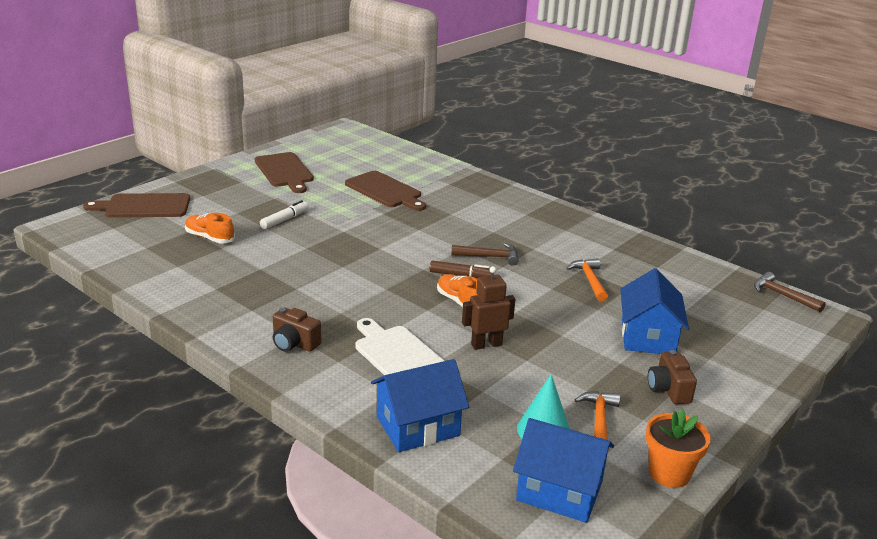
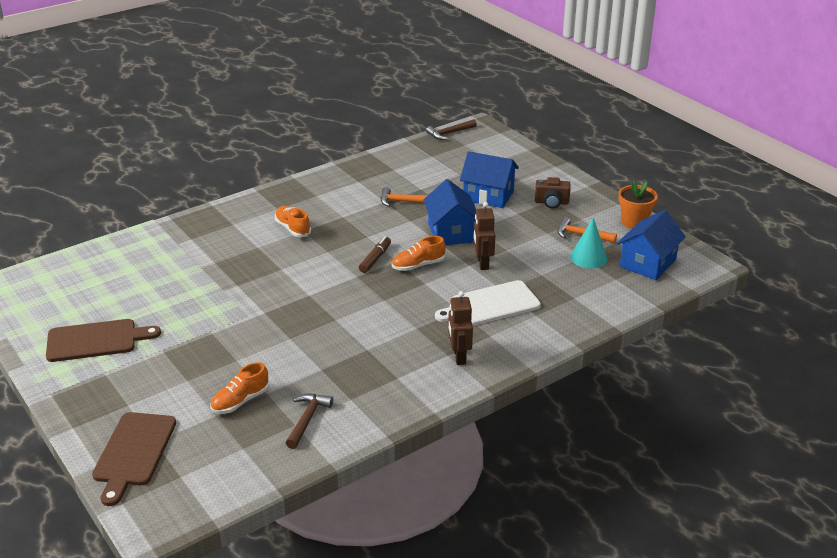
camera: 75 degrees left, 5 degrees up
white marker [260,200,308,229] -> none
brown camera [273,308,321,352] -> brown robot [448,291,473,365]
brown cutting board [345,171,426,211] -> none
blue house [371,359,469,452] -> blue house moved to [423,179,476,245]
brown hammer [451,243,519,265] -> brown hammer moved to [286,394,333,449]
none -> orange shoe [275,206,311,237]

